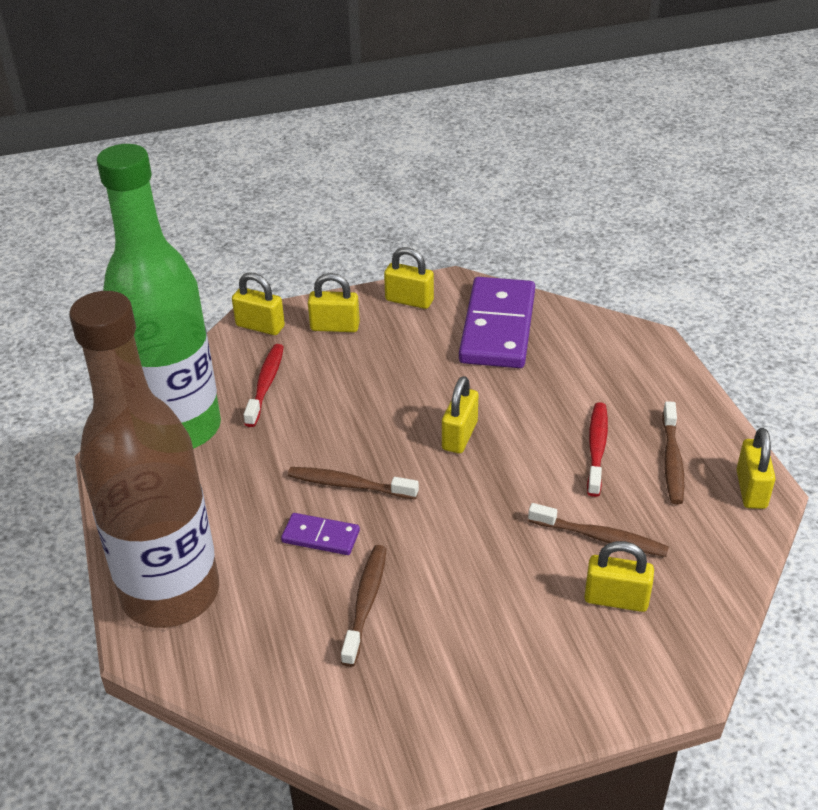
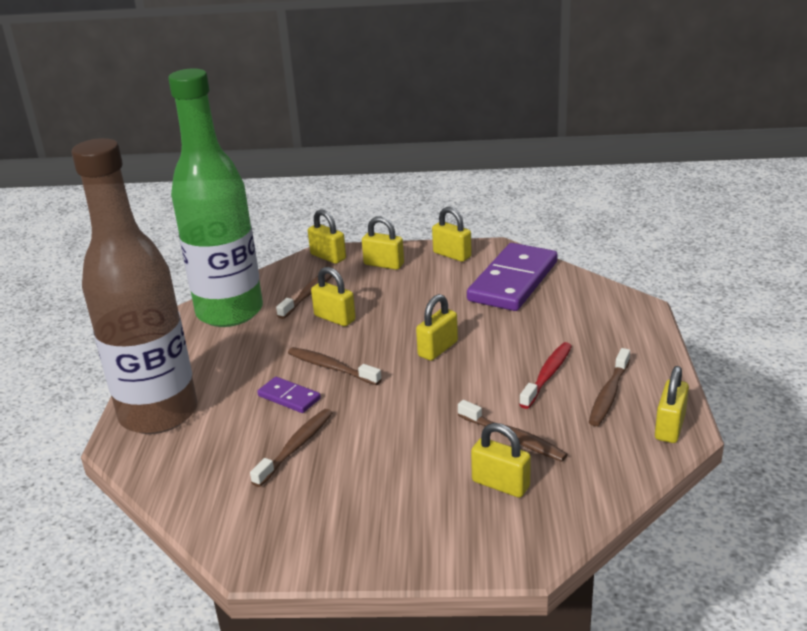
camera: 20 degrees right, 10 degrees down
red toothbrush [243,344,284,427] -> brown toothbrush [276,268,334,319]
none -> yellow padlock [311,267,356,326]

